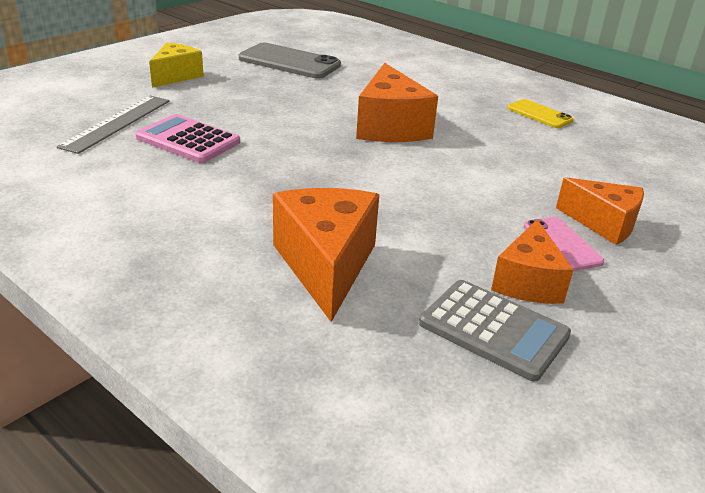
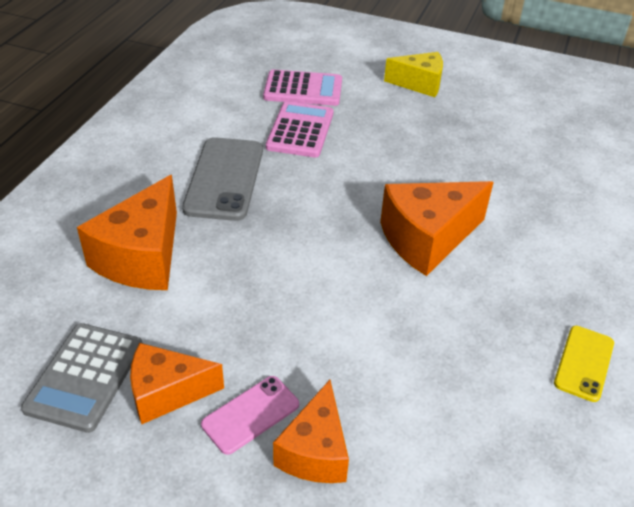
camera: 70 degrees right, 10 degrees up
grey ruler [56,96,170,154] -> pink calculator [263,69,342,106]
grey phone [239,43,341,79] -> grey phone moved to [182,137,263,221]
orange cheese [273,188,379,322] -> orange cheese turned 135 degrees clockwise [77,175,177,290]

